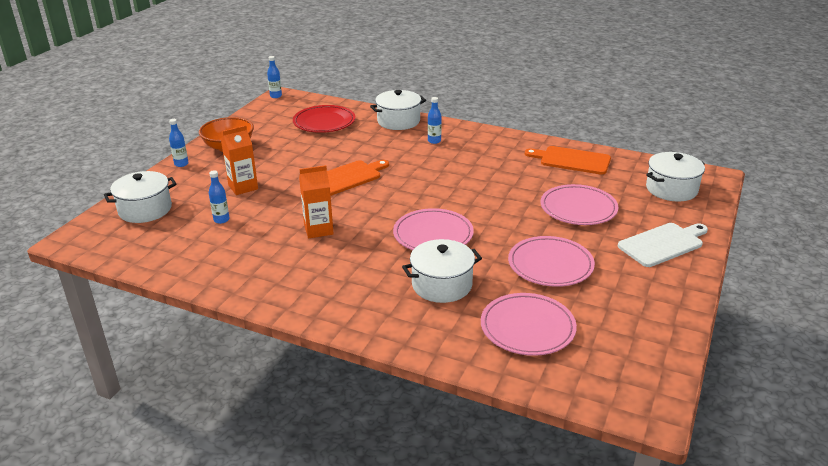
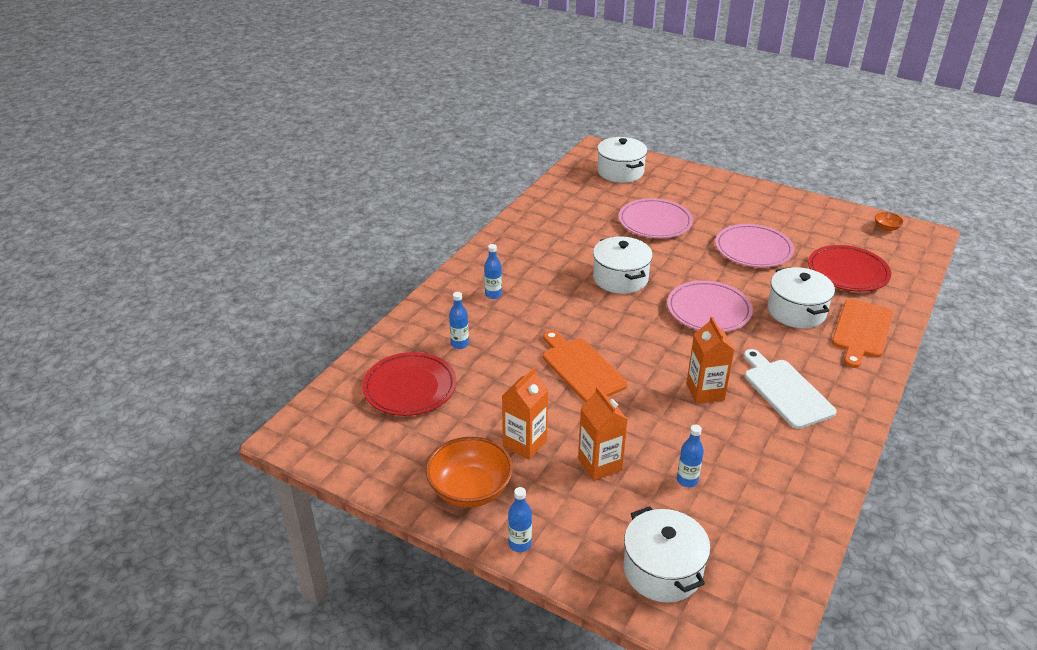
camera: 85 degrees left, 5 degrees up
blue bottle [267,56,282,98] -> blue bottle moved to [449,292,469,349]
white pot [370,90,426,130] -> white pot moved to [593,236,653,294]
pink plate [481,293,577,356] -> red plate [808,245,891,292]
orange cutting board [525,146,611,175] -> orange cutting board moved to [832,299,894,368]
white cutting board [618,223,708,267] -> white cutting board moved to [744,349,837,429]
none -> orange carton [502,367,548,460]
none -> orange bowl [875,212,903,231]

